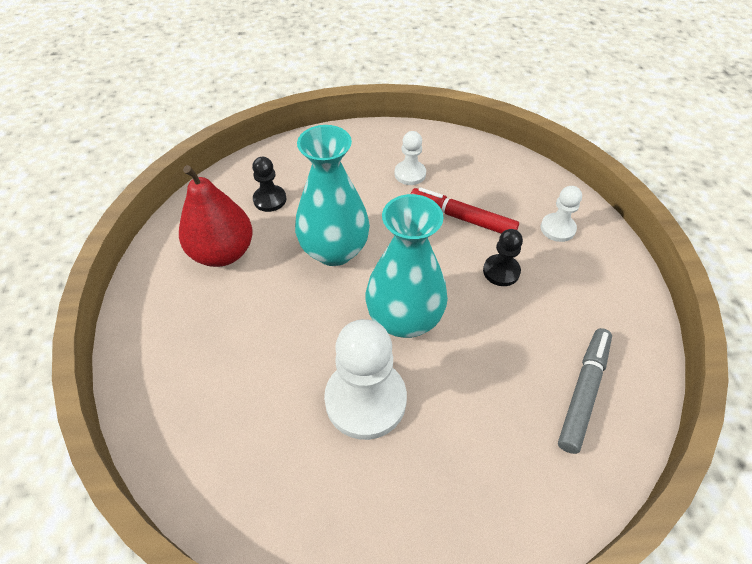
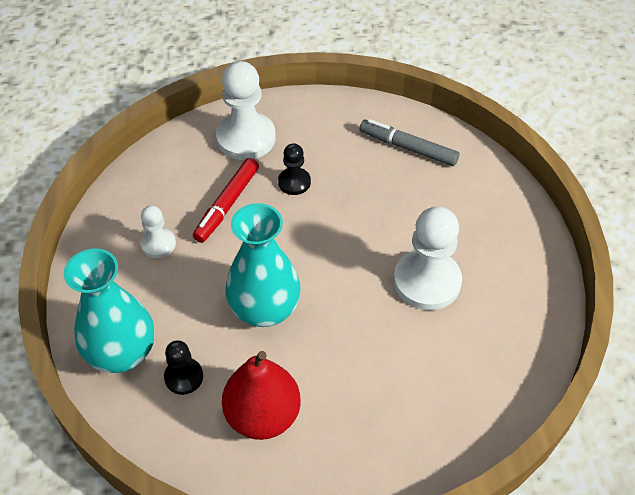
camera: 90 degrees left, 0 degrees up
turquoise vase [365,194,448,338] -> turquoise vase moved to [64,248,154,373]
white pawn [541,186,582,242] -> white pawn [216,61,276,160], size x1.89

